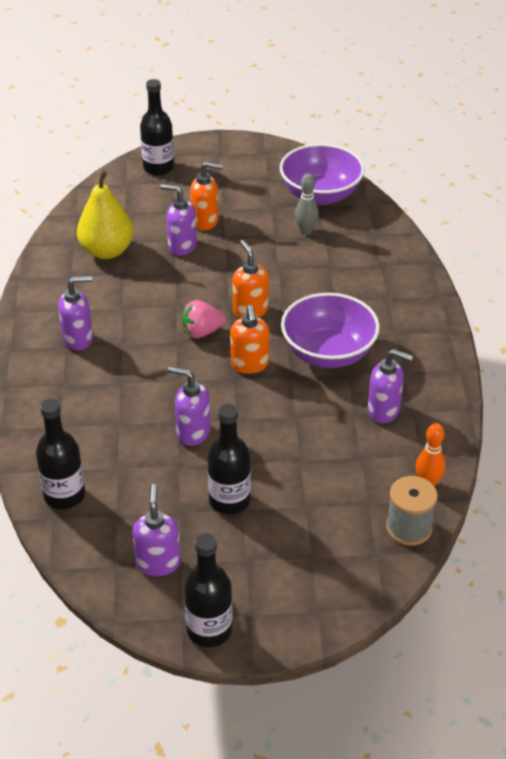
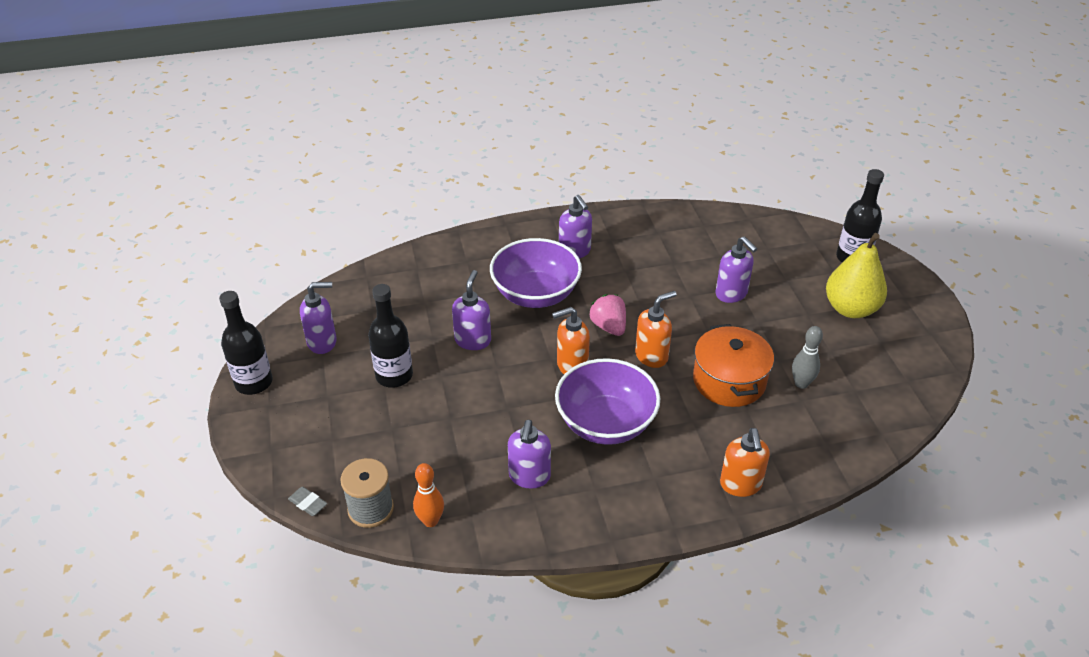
camera: 80 degrees right, 0 degrees up
black bottle [36,399,85,509] -> none
yellow pear [77,170,134,259] -> yellow pear moved to [826,233,887,318]
purple soap dispenser [160,184,197,256] -> purple soap dispenser turned 135 degrees clockwise [715,236,757,303]
orange soap dispenser [190,161,223,230] -> orange soap dispenser moved to [720,428,770,497]
purple bowl [280,144,365,205] -> purple bowl moved to [490,238,582,308]
none -> grey eraser [288,487,327,516]
none -> orange pot [693,324,774,407]

